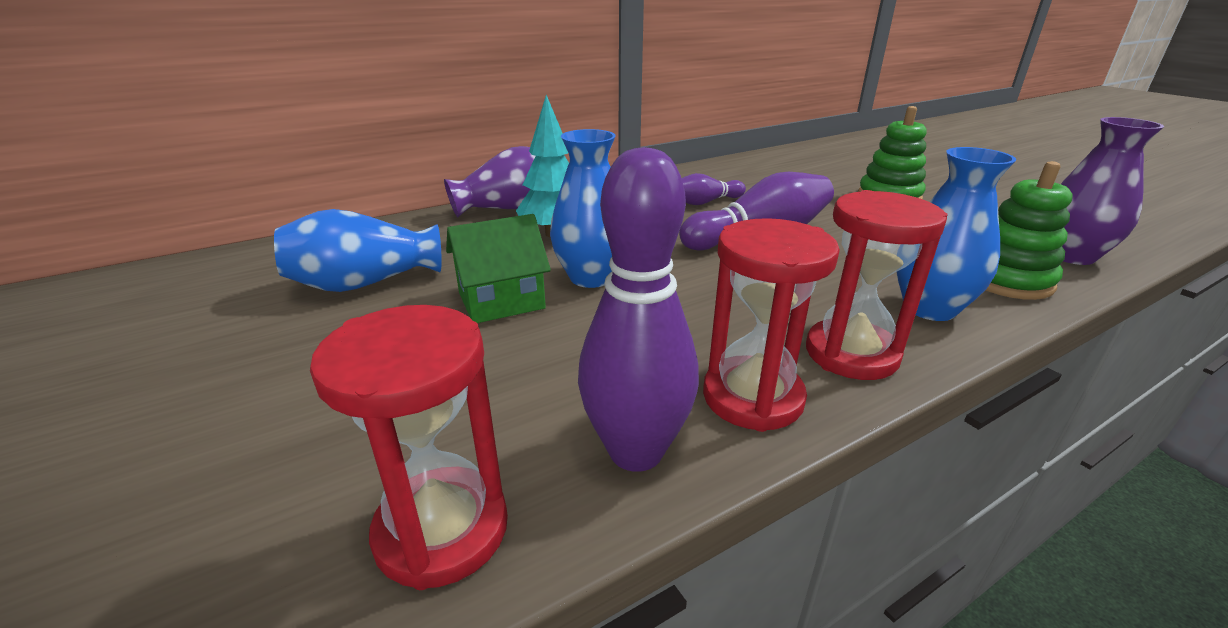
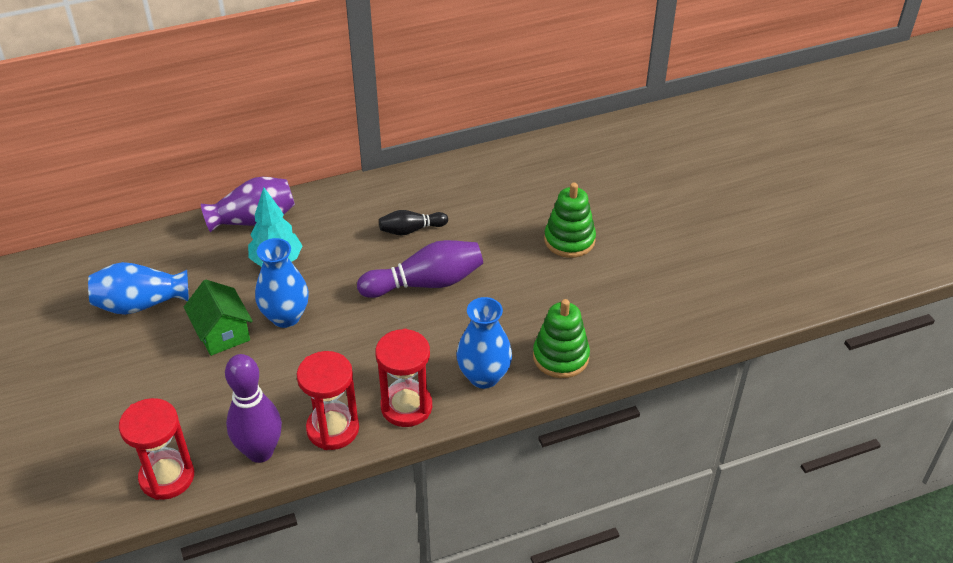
camera: 10 degrees right, 15 degrees up
green house [446,214,551,323] -> green house turned 75 degrees clockwise [184,280,253,356]
purple bowling pin [682,173,746,205] -> black bowling pin [379,210,448,235]
purple vase [1061,117,1164,265] -> none

